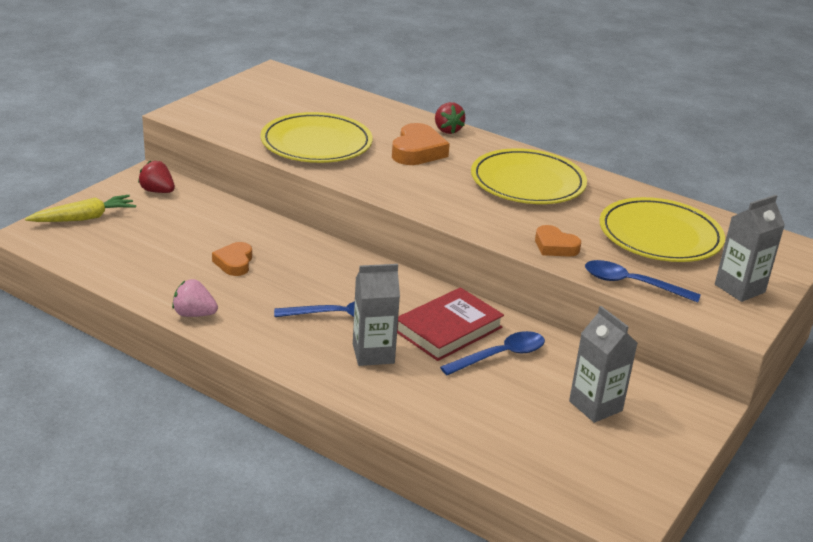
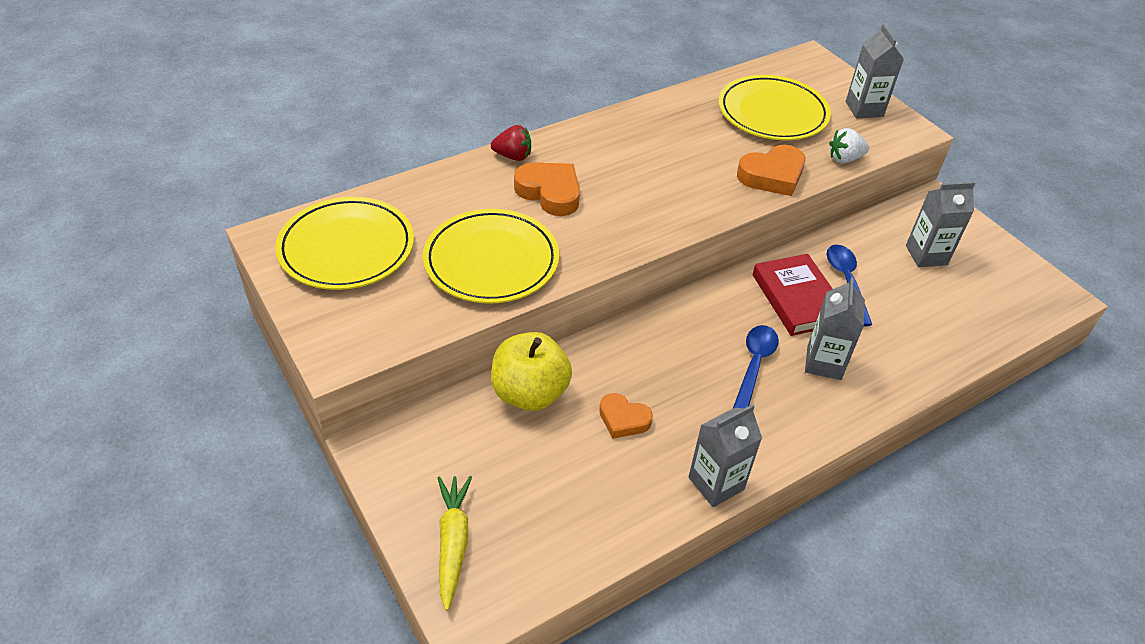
camera: 65 degrees left, 15 degrees up
red strawberry [138,160,175,193] -> none
pink strawberry [172,279,218,317] -> grey carton [688,404,762,507]
yellow plate [471,148,587,204] -> yellow plate moved to [275,197,414,290]
orange heart [535,225,581,257] -> orange heart [737,145,805,196], size x1.54
blue spoon [585,260,701,303] -> white strawberry [829,128,869,163]
none -> yellow apple [491,332,572,411]

